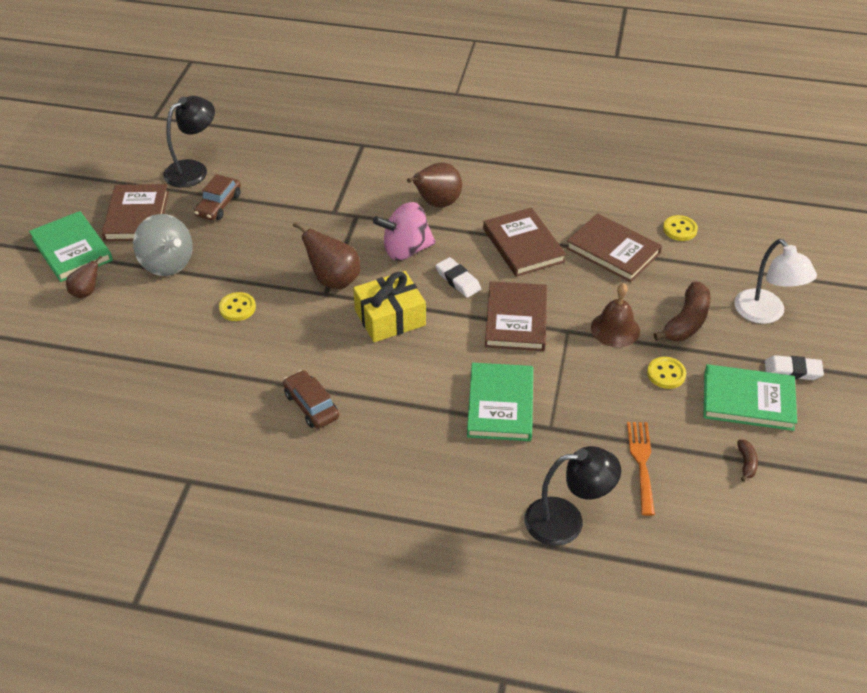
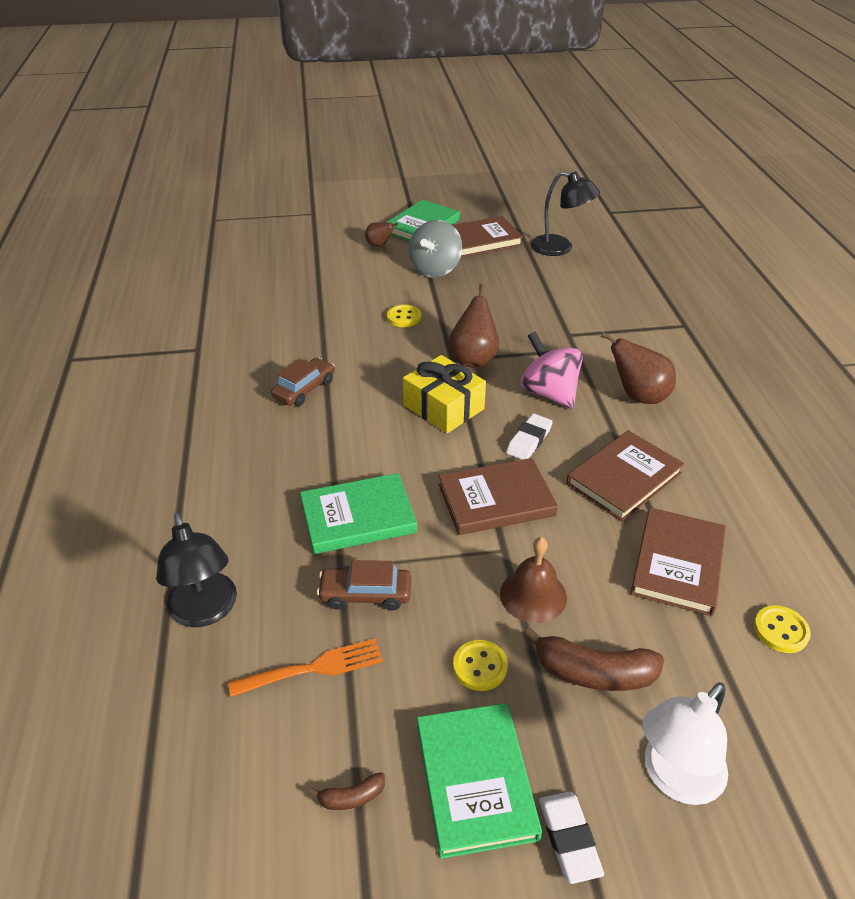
camera: 70 degrees right, 5 degrees down
brown car [194,174,241,220] -> brown car moved to [317,560,411,610]

